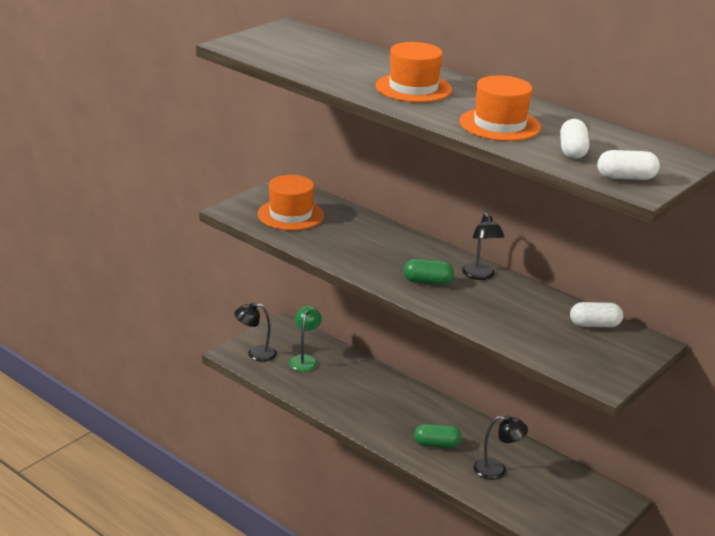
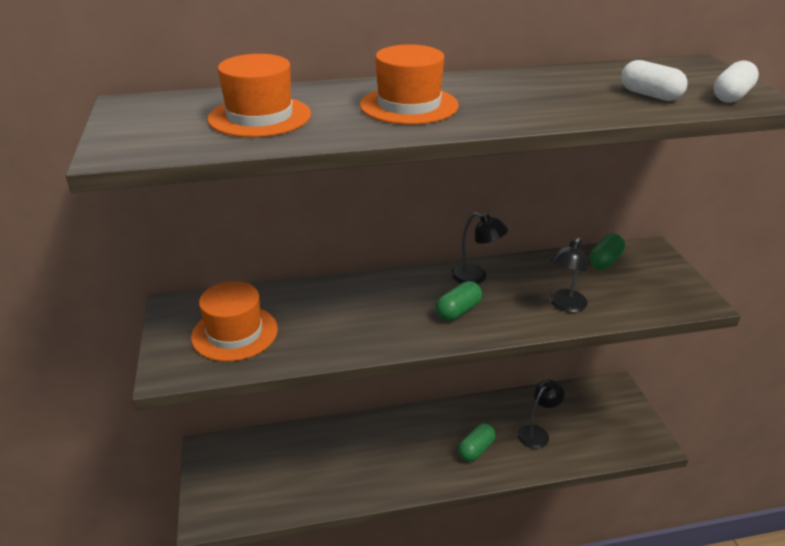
camera: 50 degrees left, 5 degrees up
black lamp [234,302,277,362] -> black lamp moved to [550,237,588,312]
green lamp [289,306,322,372] -> none
orange hat [459,75,541,141] -> orange hat moved to [207,54,311,137]
white capsule [570,302,623,327] -> green capsule [589,234,625,270]

